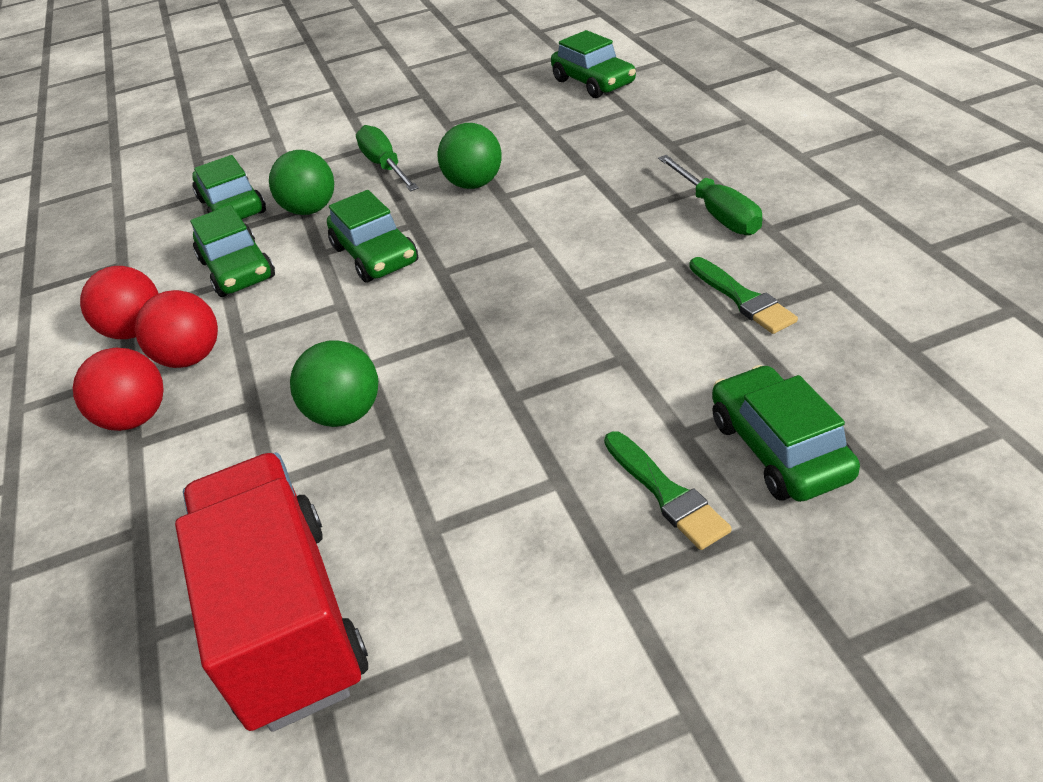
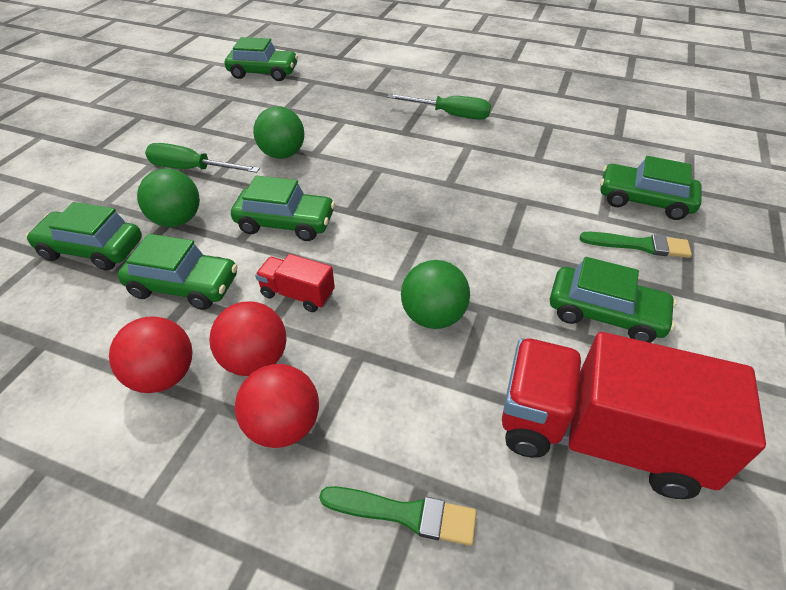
camera: 55 degrees left, 5 degrees up
green brush [690,257,798,334] -> green brush moved to [319,486,477,546]
none -> red truck [255,254,335,312]
none -> green car [550,257,677,343]

